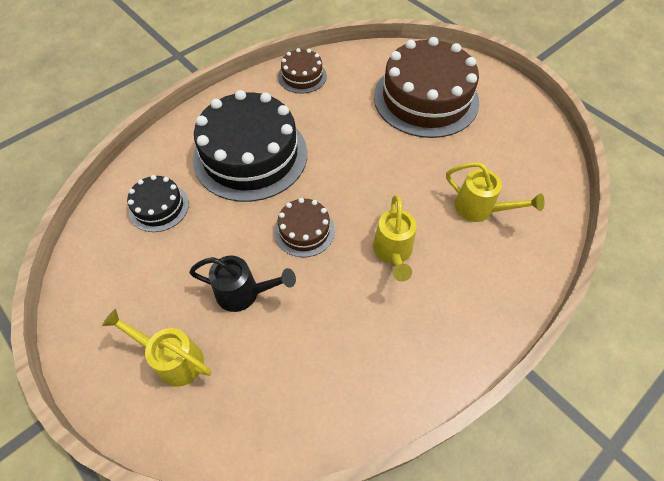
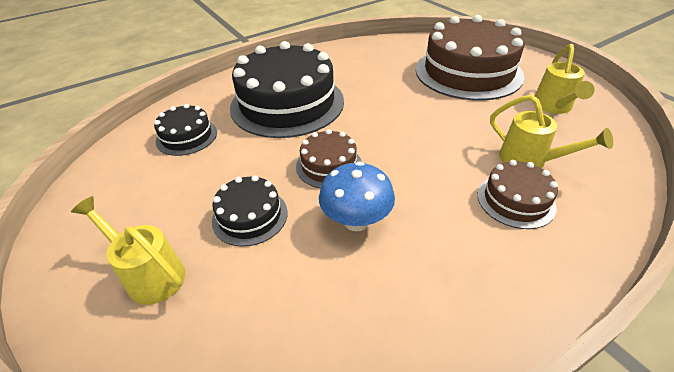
camera: 10 degrees right, 15 degrees down
black watering can [189,256,296,312] -> black cake [212,175,288,247]
brown cake [278,48,327,94] -> brown cake moved to [478,160,558,229]
yellow watering can [373,195,416,282] -> yellow watering can moved to [533,44,594,114]
none -> blue mushroom [319,162,395,231]

